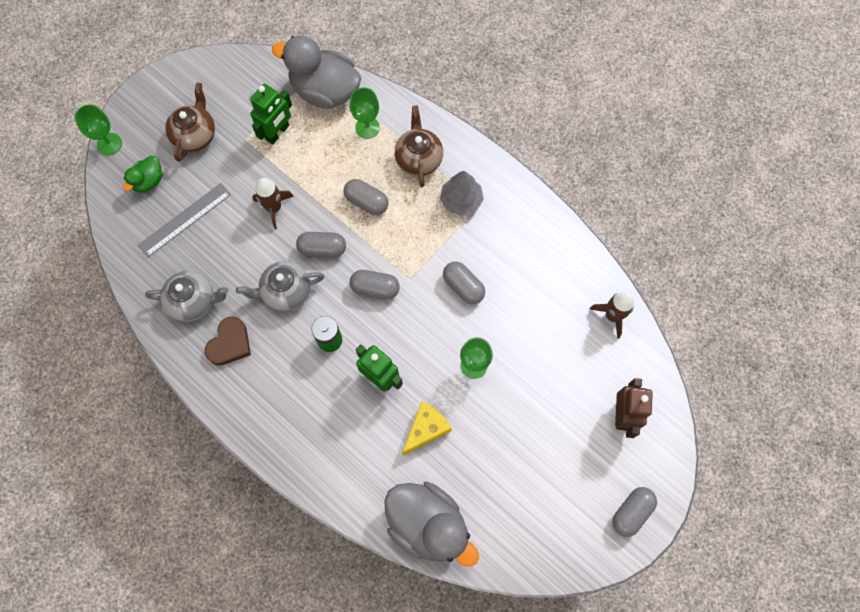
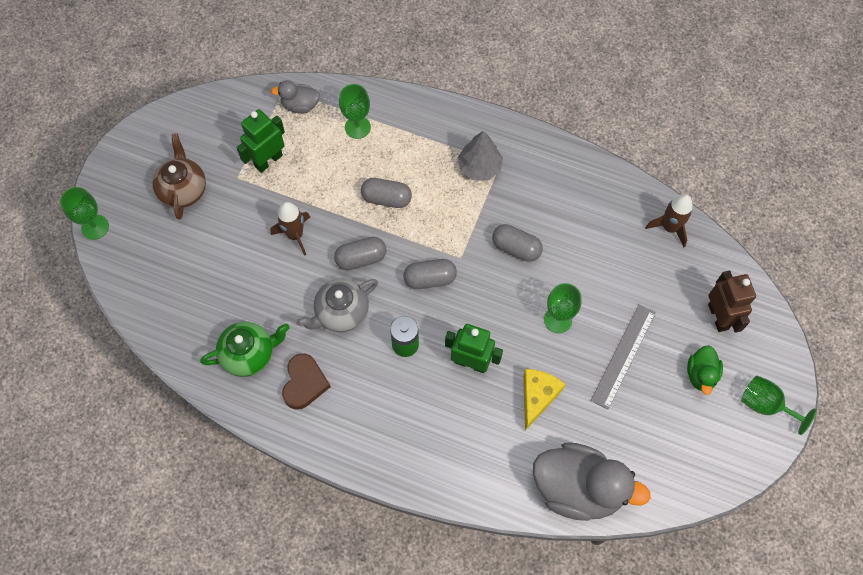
camera: 20 degrees left, 5 degrees down
green duck [123,156,163,193] -> green duck moved to [687,345,723,395]
grey ruler [138,183,231,257] -> grey ruler moved to [591,304,656,410]
grey teapot [145,271,229,322] -> green teapot [200,322,290,377]
green robot [250,84,292,145] -> green robot turned 150 degrees counterclockwise [236,109,285,173]
grey duck [272,35,361,109] -> grey duck [271,80,320,114], size x0.50
brown teapot [395,106,443,187] -> none
grey capsule [612,487,657,537] -> green goblet [741,375,816,435]

